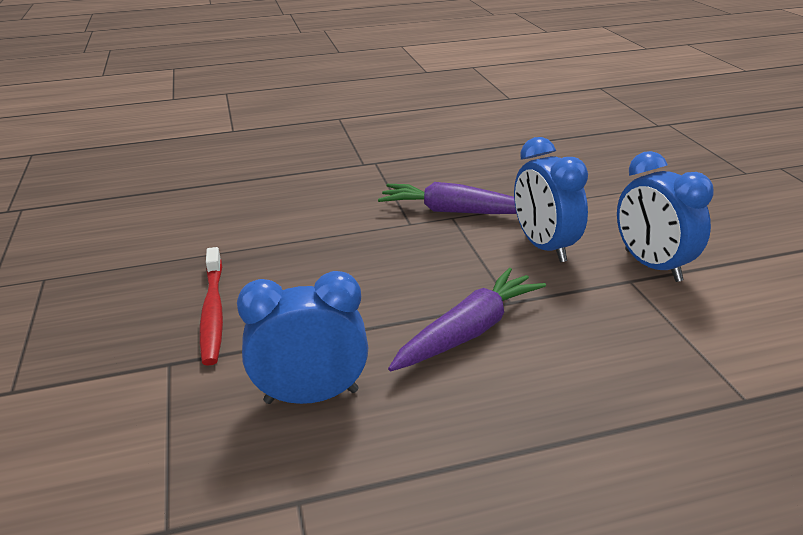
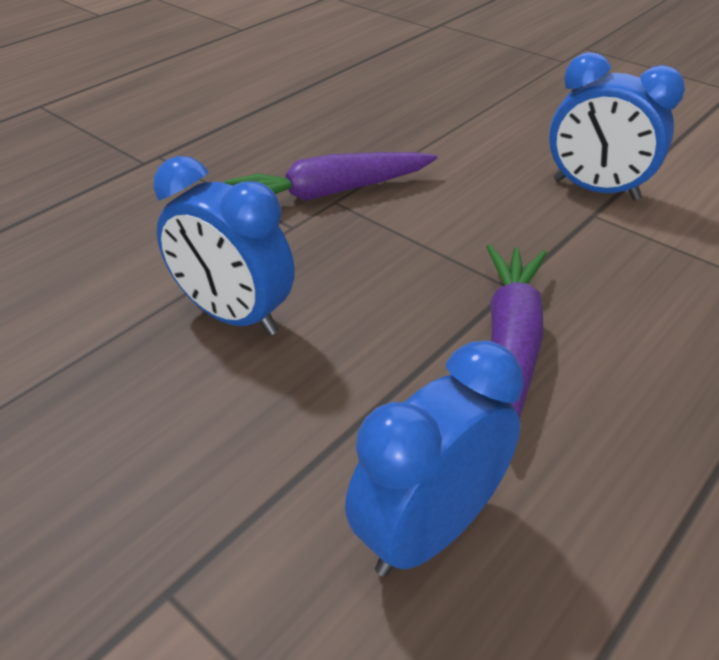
camera: 35 degrees left, 10 degrees up
red toothbrush [200,247,223,366] -> none
blue clock [514,137,588,262] -> blue clock moved to [153,156,295,335]

